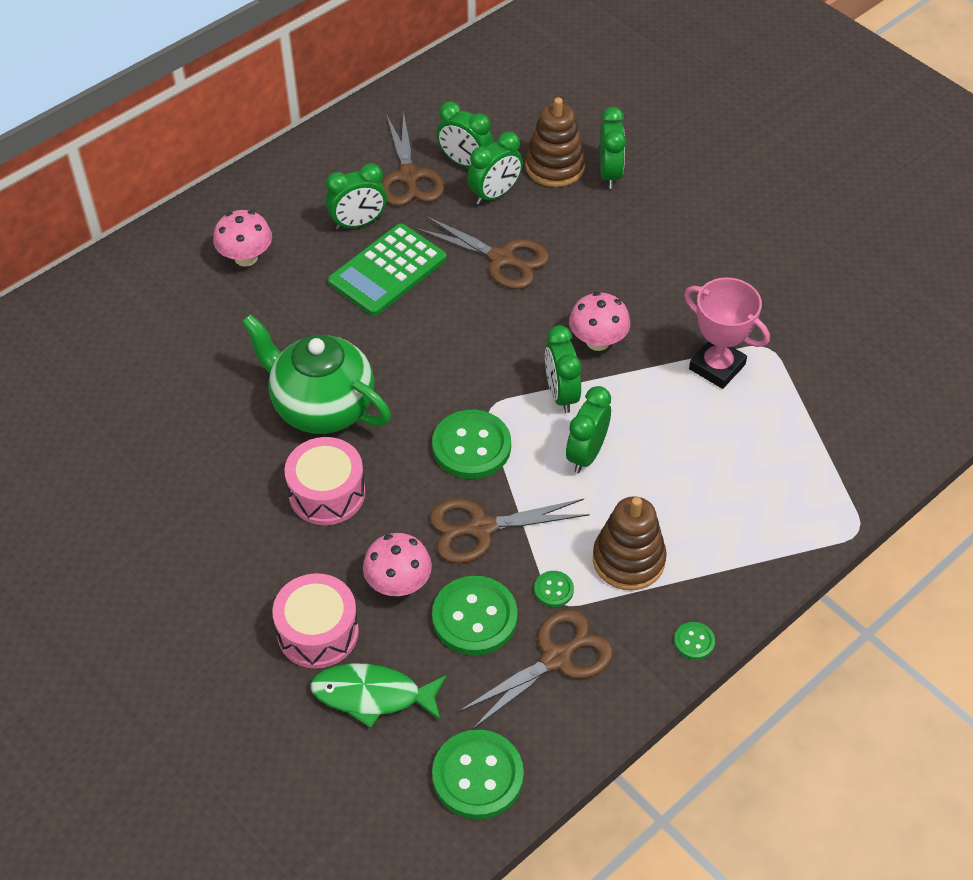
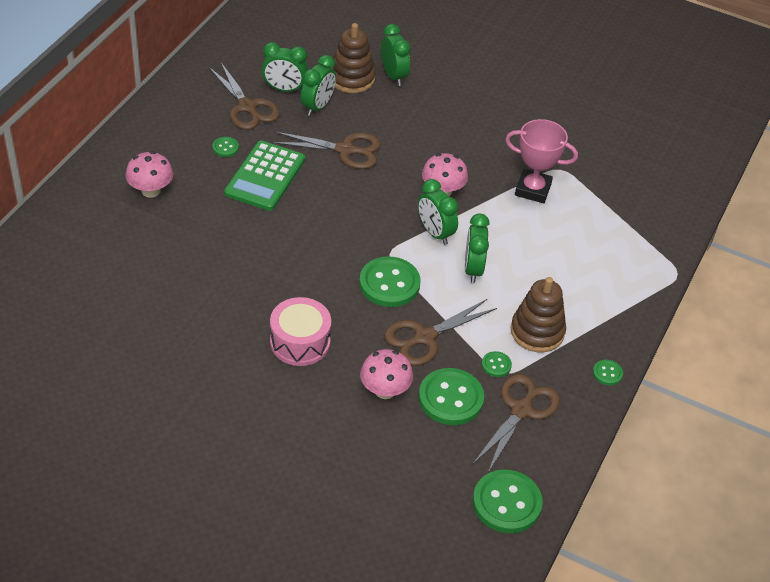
camera: 25 degrees left, 5 degrees down
green teapot [241,314,391,434] -> none
pink drum [272,573,359,669] -> none
green fish [310,663,447,728] -> none
green clock [325,163,387,230] -> green button [212,137,239,157]

